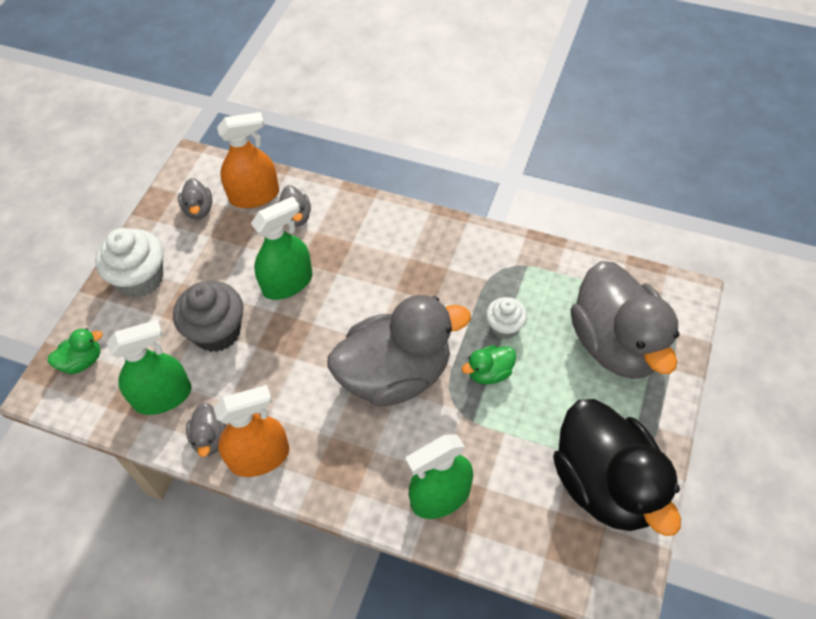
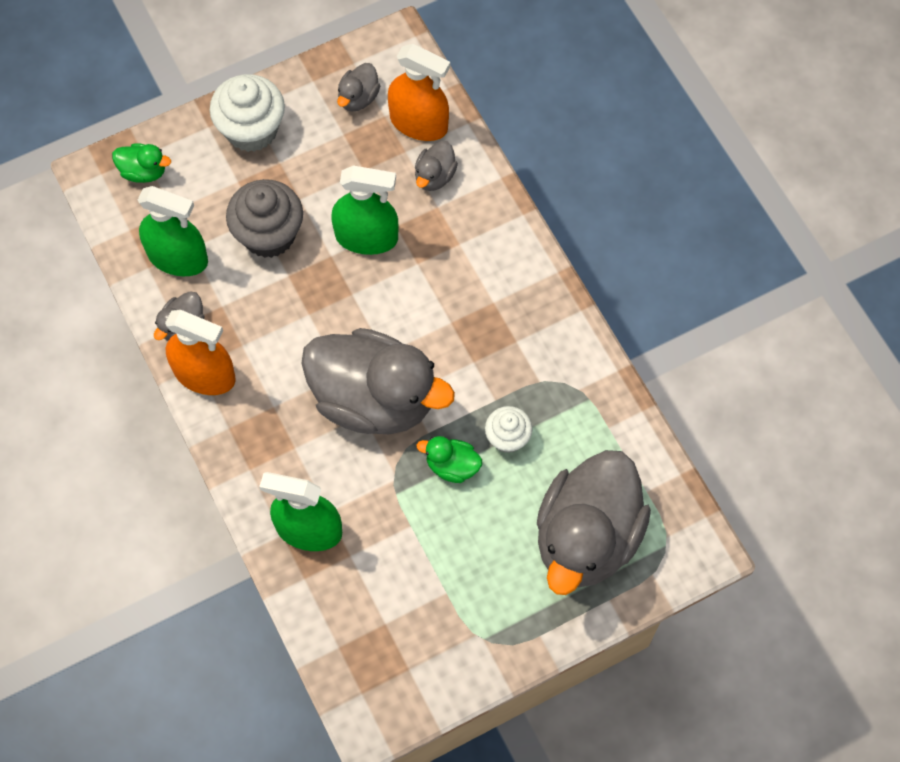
camera: 40 degrees right, 10 degrees up
black duck [553,399,681,536] -> none

